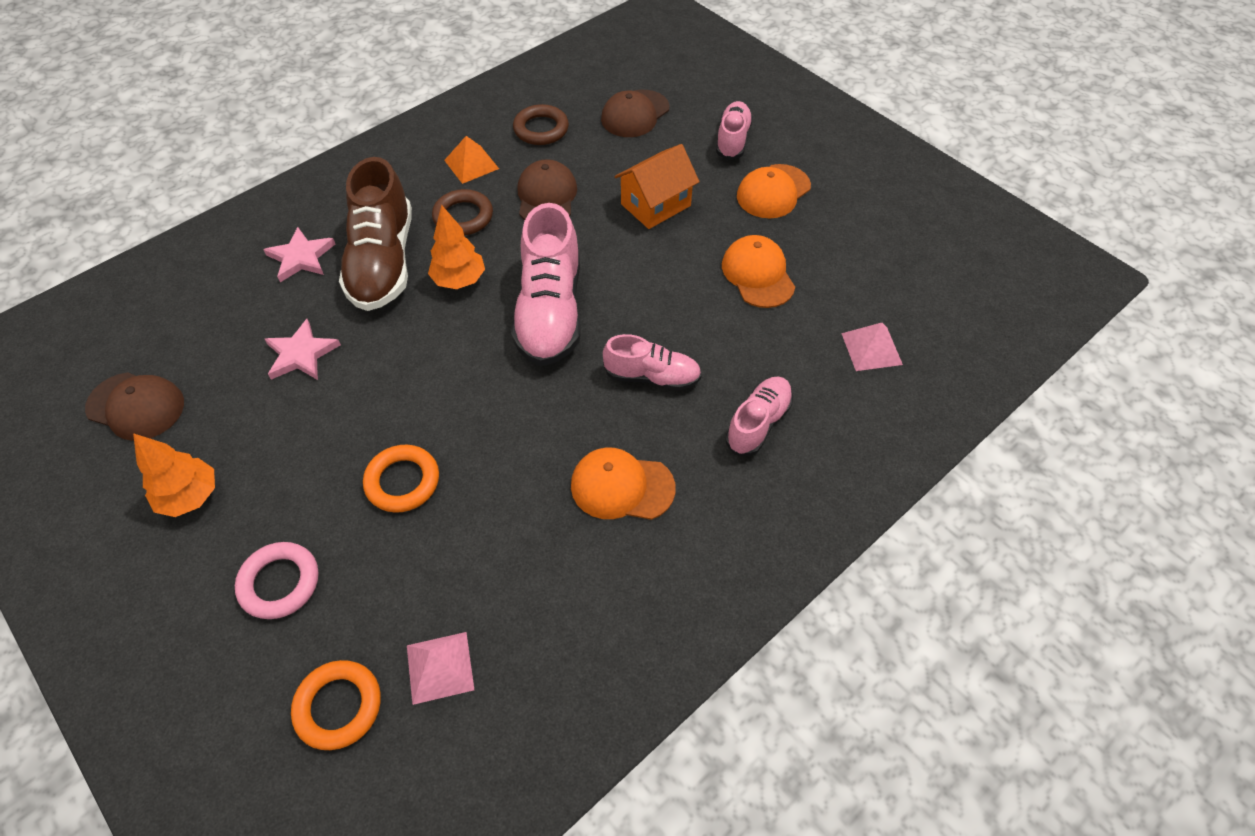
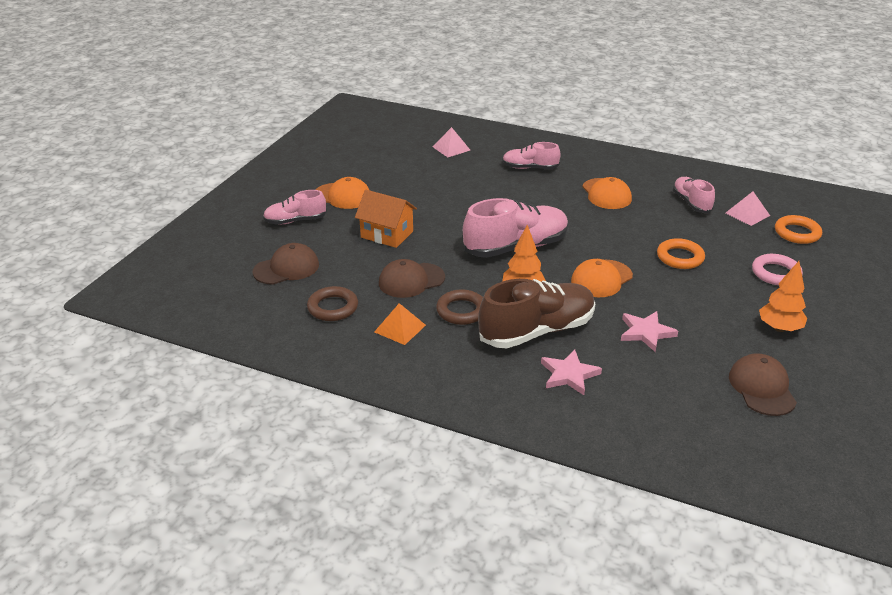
camera: 115 degrees left, 20 degrees down
brown cap [601,90,670,137] -> brown cap turned 45 degrees counterclockwise [253,243,319,285]
pink shoe [603,334,701,391] -> pink shoe moved to [673,177,715,213]
orange cap [722,235,795,308] -> orange cap moved to [571,259,633,297]

